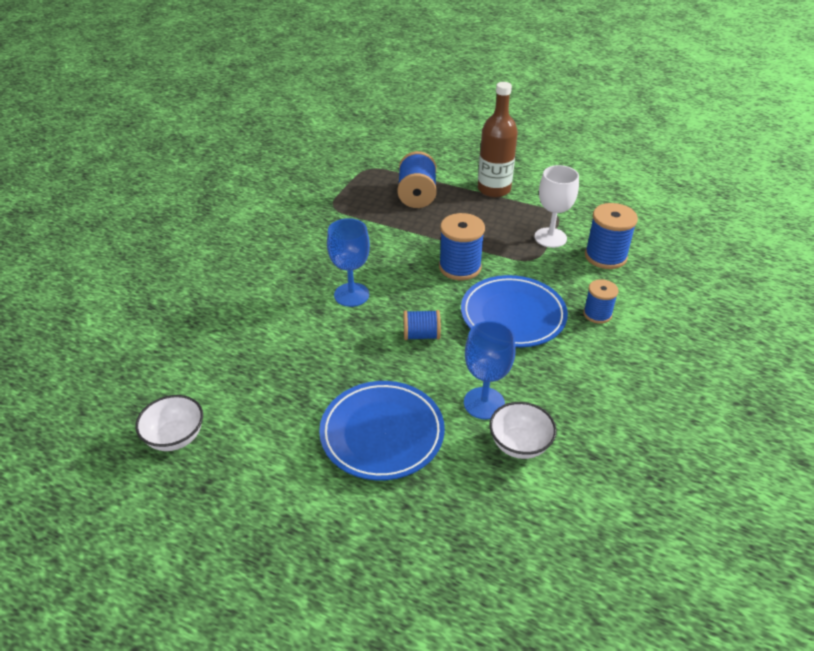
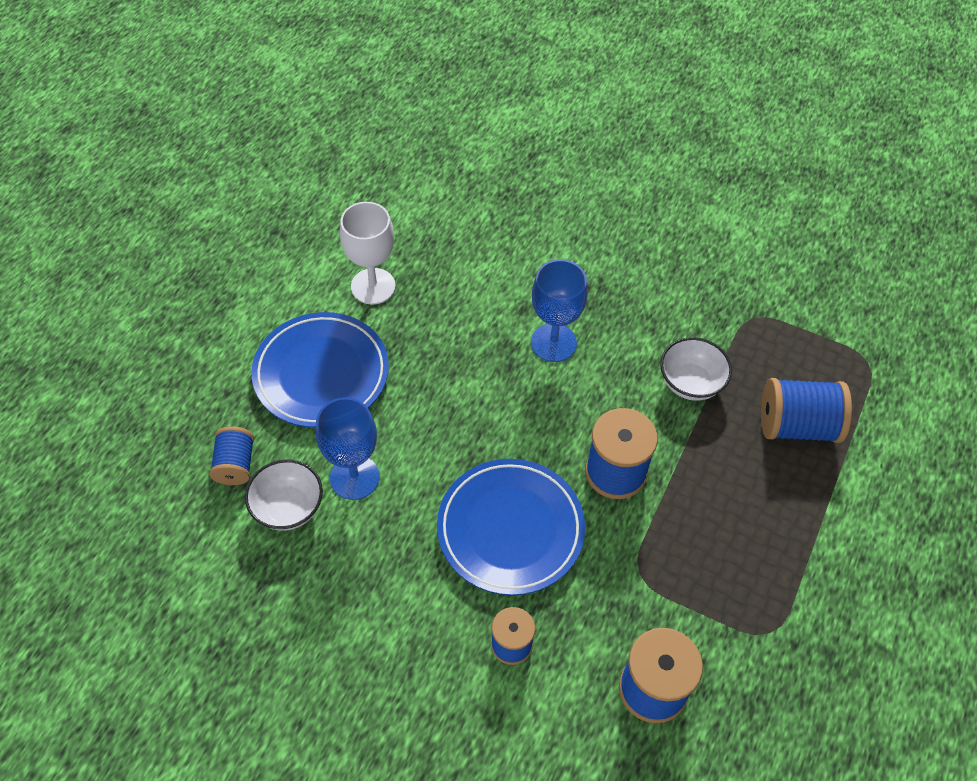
camera: 90 degrees right, 15 degrees up
white bowl [135,395,203,451] -> white bowl moved to [660,337,732,401]
blue spool [403,310,441,340] -> blue spool moved to [209,426,254,485]
brown bottle [478,82,518,197] -> none
white goblet [534,165,579,248] -> white goblet moved to [340,202,395,305]

